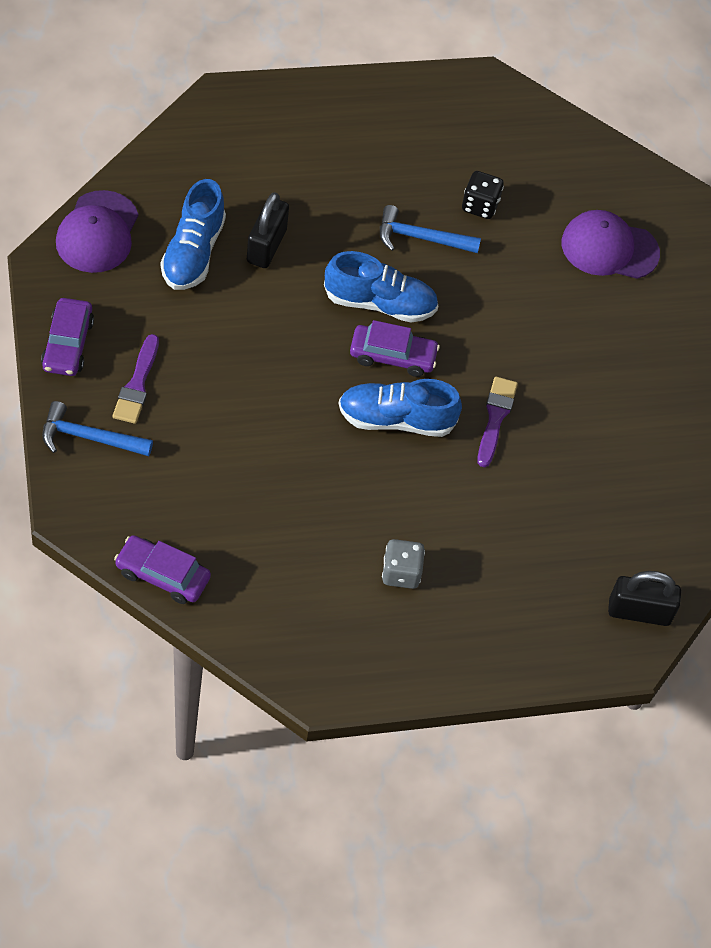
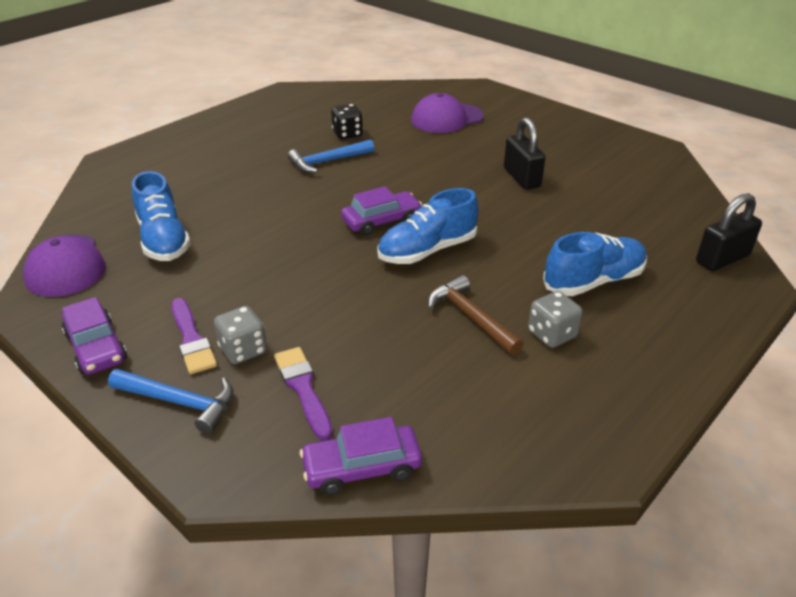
camera: 30 degrees left, 20 degrees down
blue hammer [42,401,153,456] -> blue hammer turned 135 degrees counterclockwise [108,369,234,434]
black padlock [247,192,289,268] -> black padlock moved to [504,117,545,190]
blue shoe [324,251,438,323] -> blue shoe moved to [543,232,647,296]
purple brush [477,376,518,467] -> purple brush moved to [274,347,332,440]
none -> grey dice [214,306,267,364]
none -> brown hammer [428,275,523,355]

